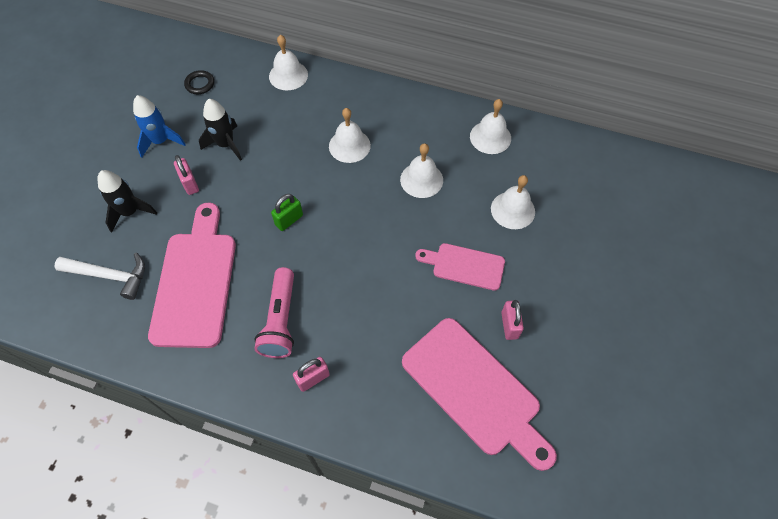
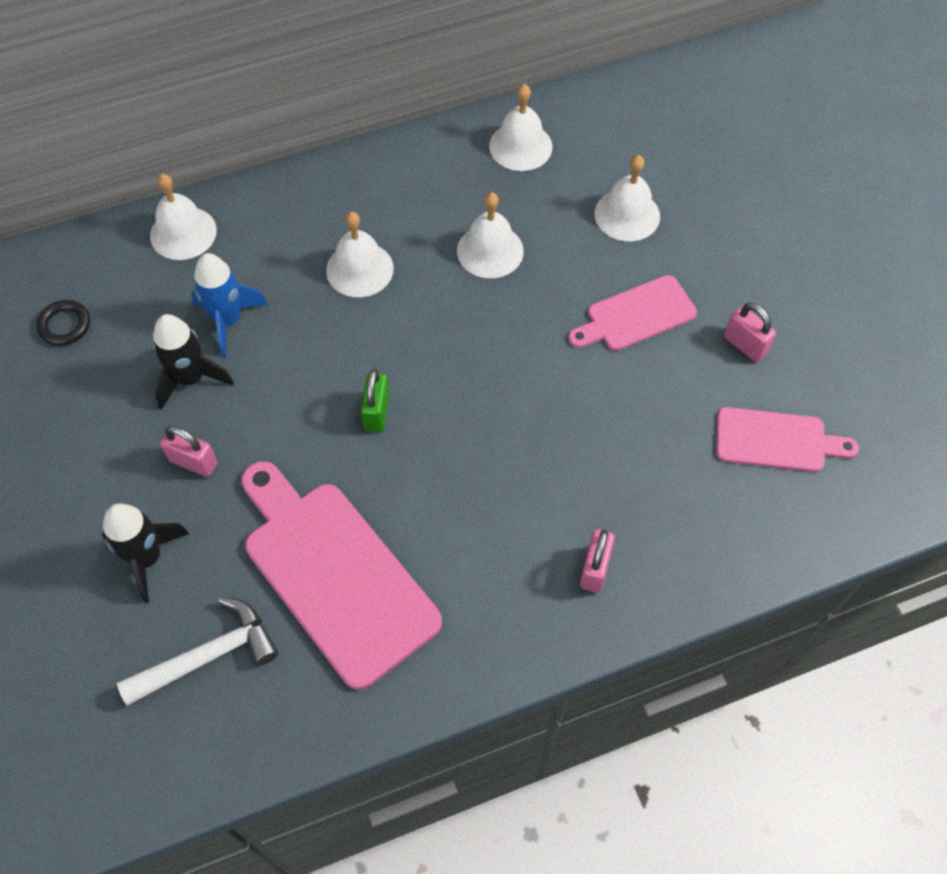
camera: 40 degrees left, 0 degrees up
blue rocket [133,95,186,158] -> blue rocket moved to [191,253,267,357]
pink flashlight [254,267,294,358] -> none
pink cutting board [402,318,557,471] -> pink cutting board [716,407,859,472], size x0.56

